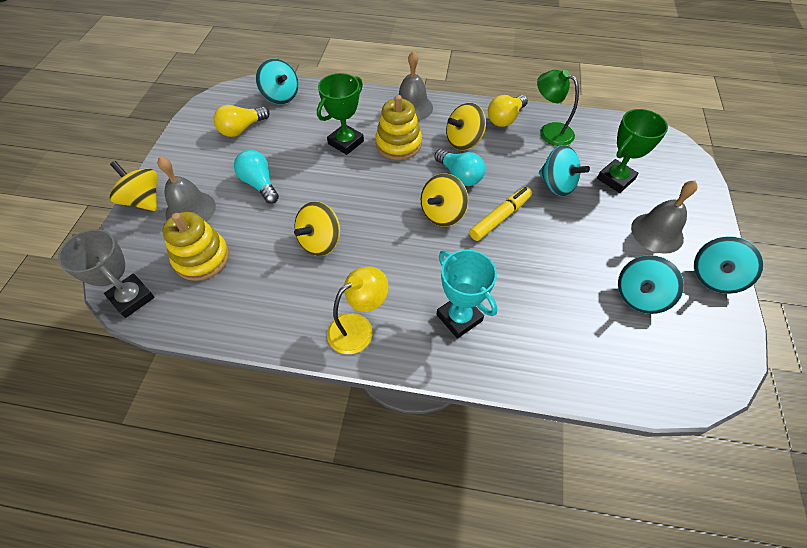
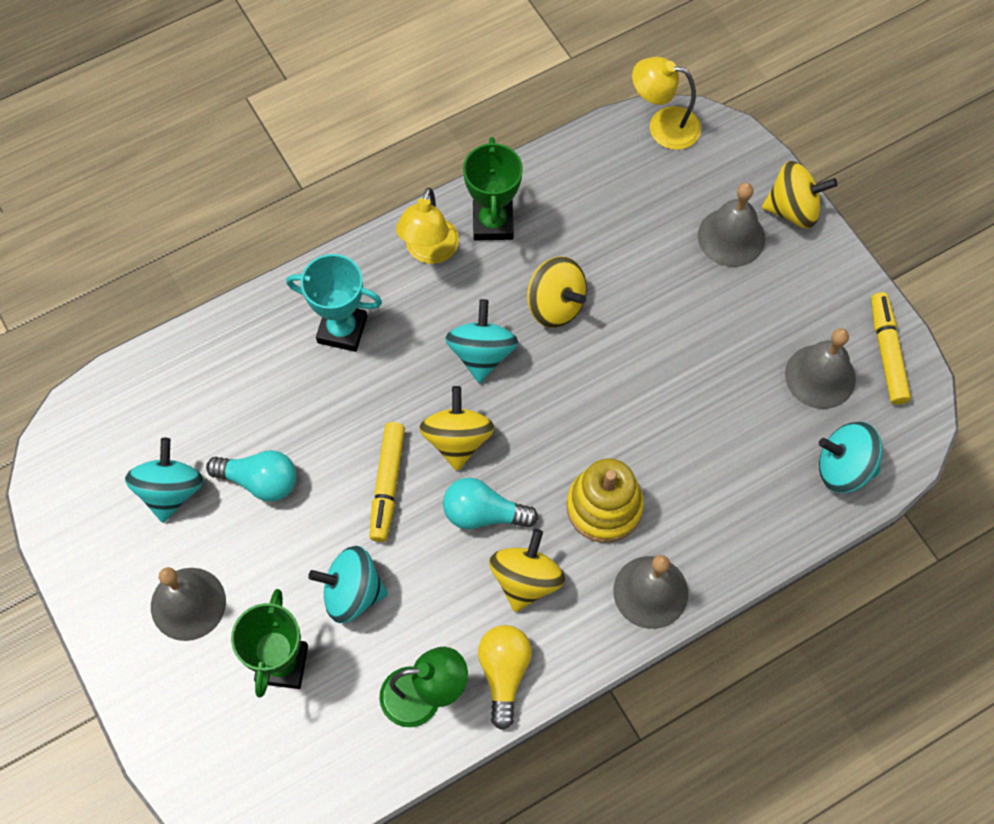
camera: 140 degrees right, 10 degrees up
grey trophy [58,229,155,318] -> yellow lamp [632,57,701,150]
yellow stacking toy [162,212,229,281] -> none
yellow light bulb [214,105,270,137] -> grey bell [785,328,856,409]
turquoise light bulb [234,150,279,204] -> turquoise light bulb moved to [206,450,296,502]
yellow spinning top [294,201,340,256] -> yellow spinning top turned 135 degrees clockwise [527,256,587,328]
green trophy [317,73,364,155] -> green trophy moved to [463,137,523,240]
turquoise spinning top [694,236,764,294] -> turquoise spinning top moved to [445,299,519,383]
none -> yellow marker [871,292,911,405]

